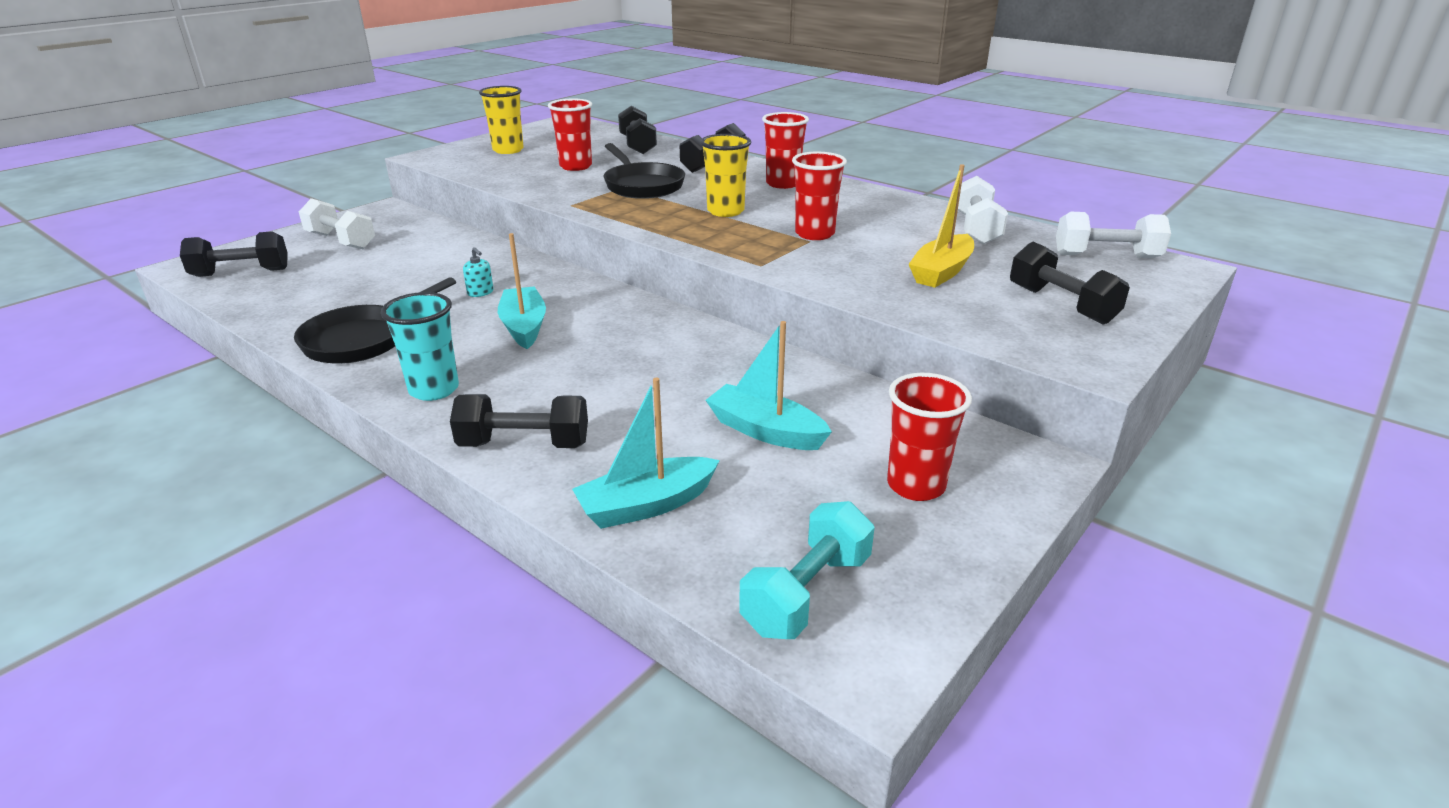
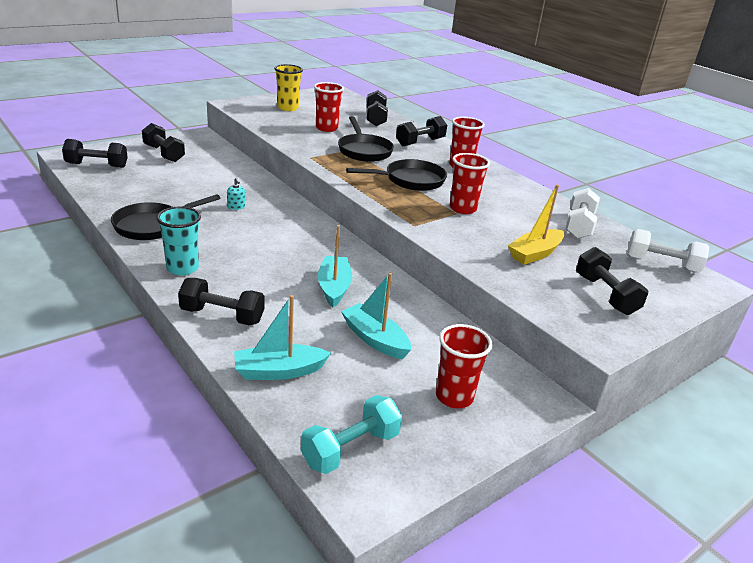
camera: 10 degrees right, 0 degrees up
white dumbbell [299,198,375,249] -> black dumbbell [142,123,185,162]
turquoise boat [498,233,546,349] -> turquoise boat moved to [318,225,352,307]
yellow cup [700,134,751,217] -> black pan [346,159,447,191]

